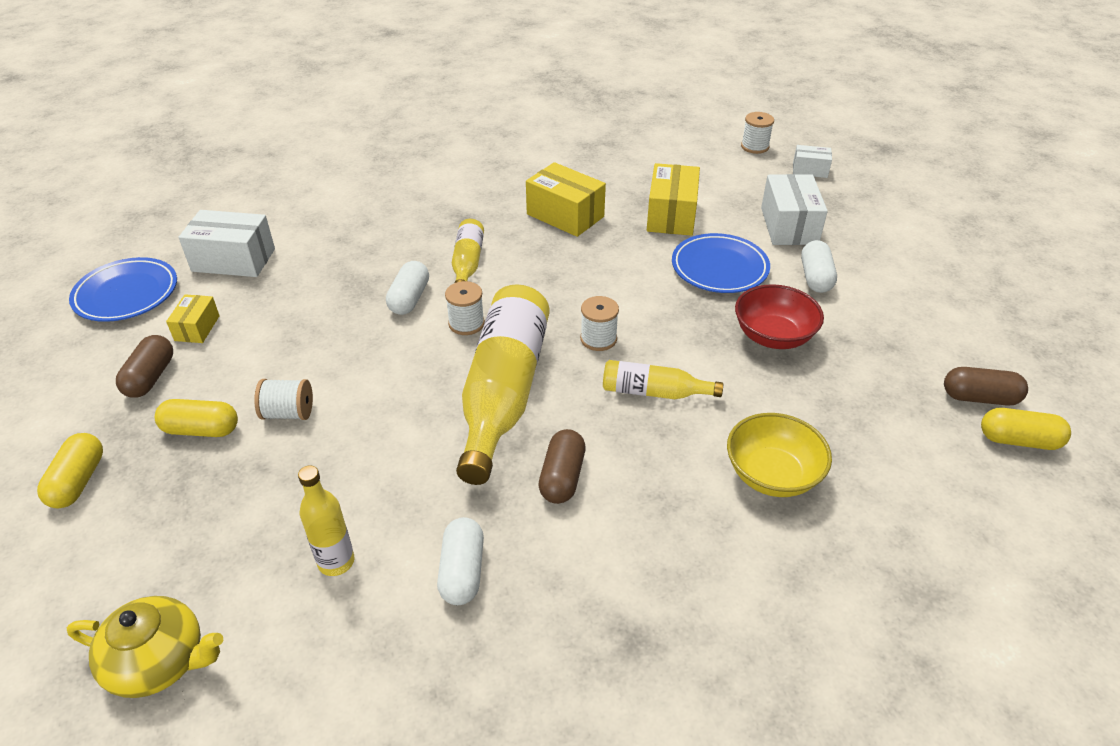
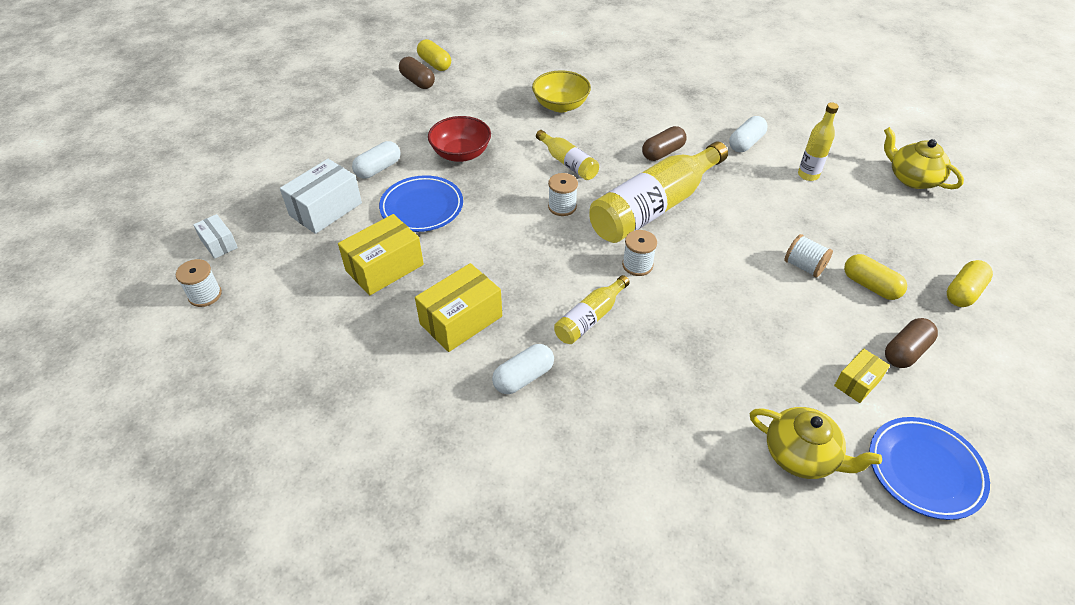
camera: 140 degrees left, 5 degrees up
white box [179,210,275,277] -> yellow teapot [750,407,882,479]
white capsule [386,261,429,315] -> white capsule moved to [492,344,554,394]
yellow box [526,162,606,237] -> yellow box turned 60 degrees clockwise [415,263,502,352]

